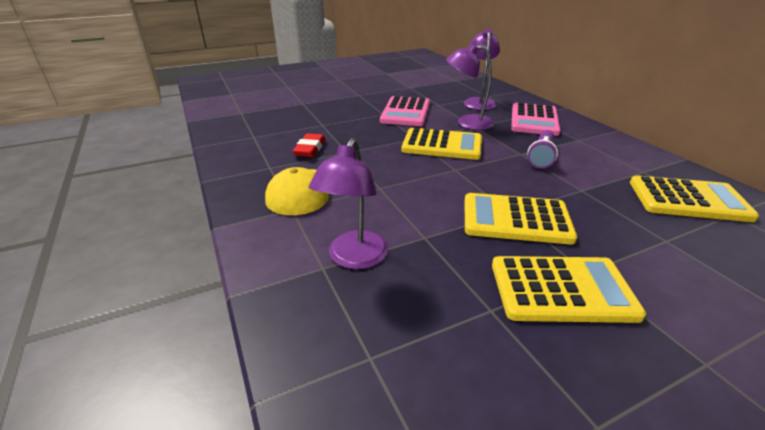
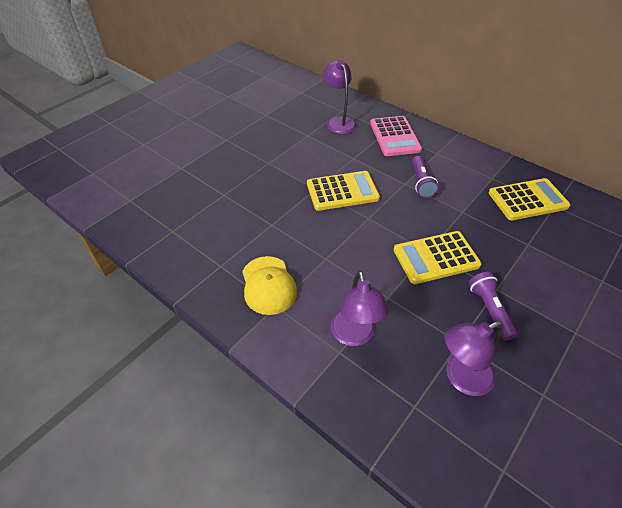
camera: 25 degrees left, 15 degrees up
red eraser [293,133,326,157] -> none
pink calculator [380,96,430,126] -> none
purple lamp [446,43,494,130] -> purple lamp moved to [445,321,503,396]
yellow calculator [492,256,646,323] -> purple flashlight [468,272,518,341]

